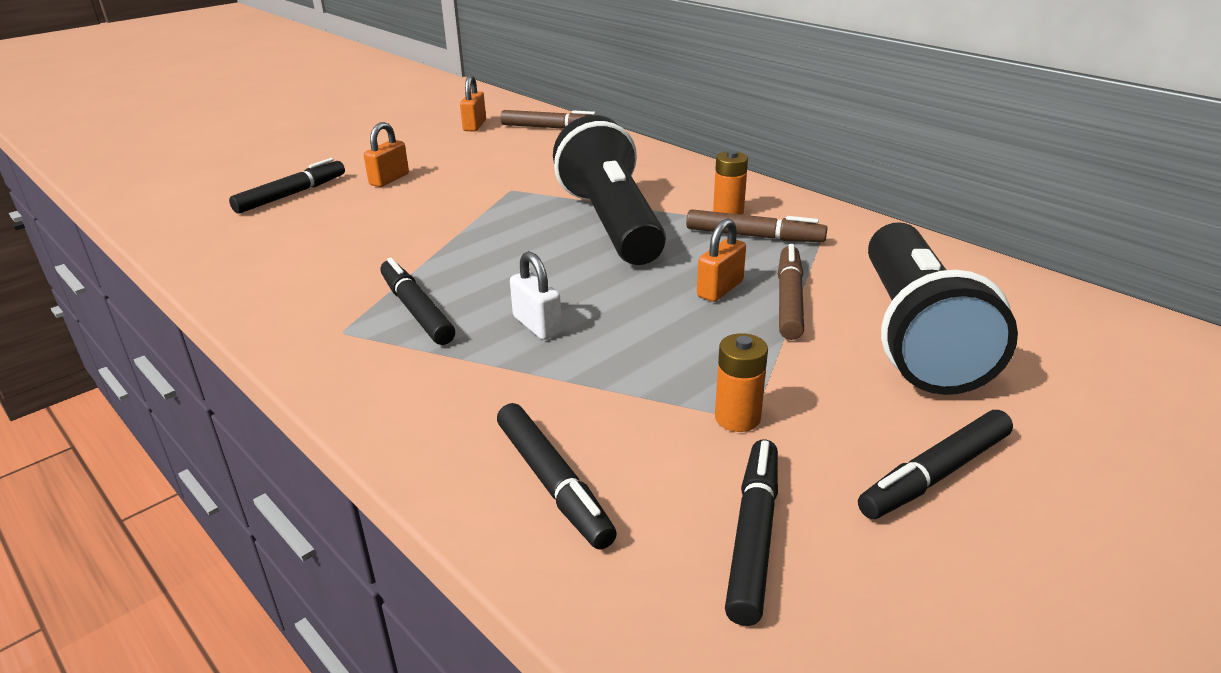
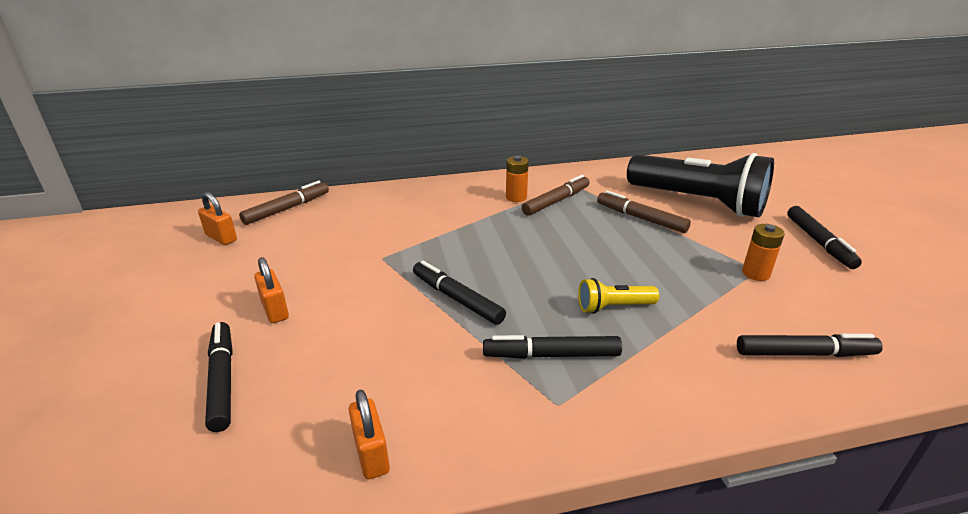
camera: 60 degrees left, 0 degrees up
white padlock [510,251,562,340] -> yellow flashlight [578,278,659,314]
black flashlight [553,115,666,265] -> none
orange padlock [697,218,746,302] -> orange padlock moved to [349,390,390,479]
black marker [725,440,778,626] -> black marker moved to [413,261,506,325]

